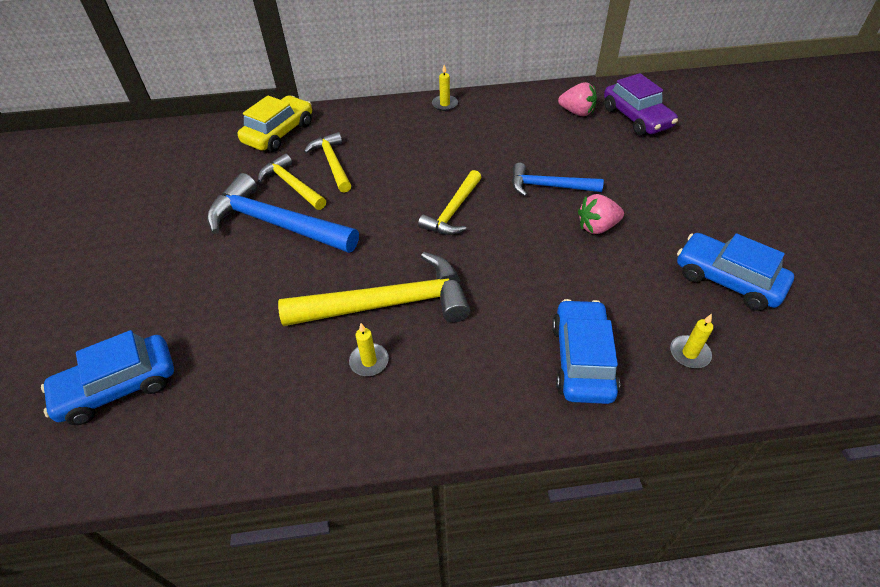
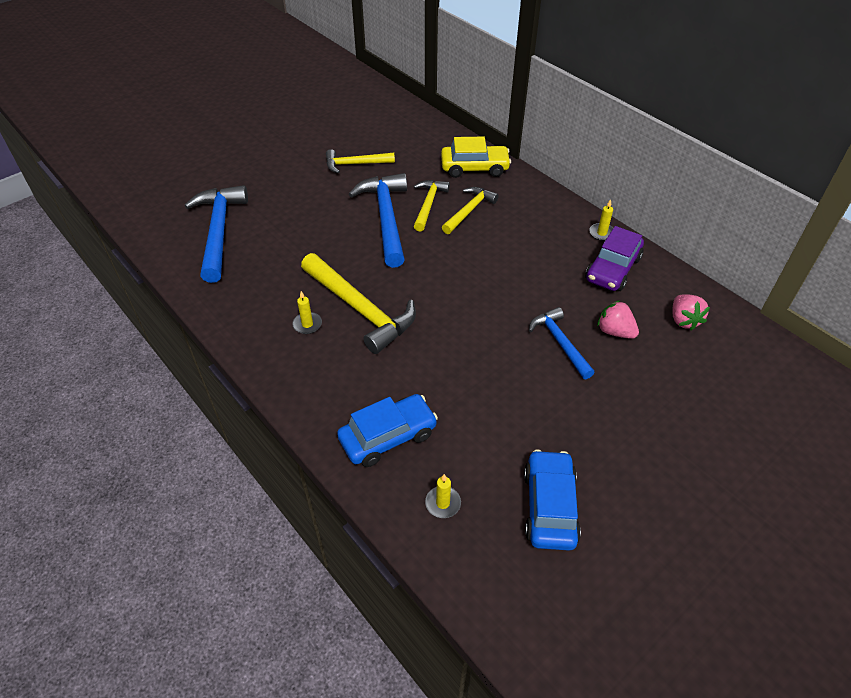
camera: 55 degrees right, 0 degrees up
blue car [41,330,174,425] -> blue hammer [185,185,248,283]
yellow hammer [418,170,482,235] -> yellow hammer moved to [326,149,395,173]
pink strawberry [578,194,624,234] -> pink strawberry moved to [597,300,639,339]
purple car [604,73,678,136] -> purple car moved to [585,226,644,291]

